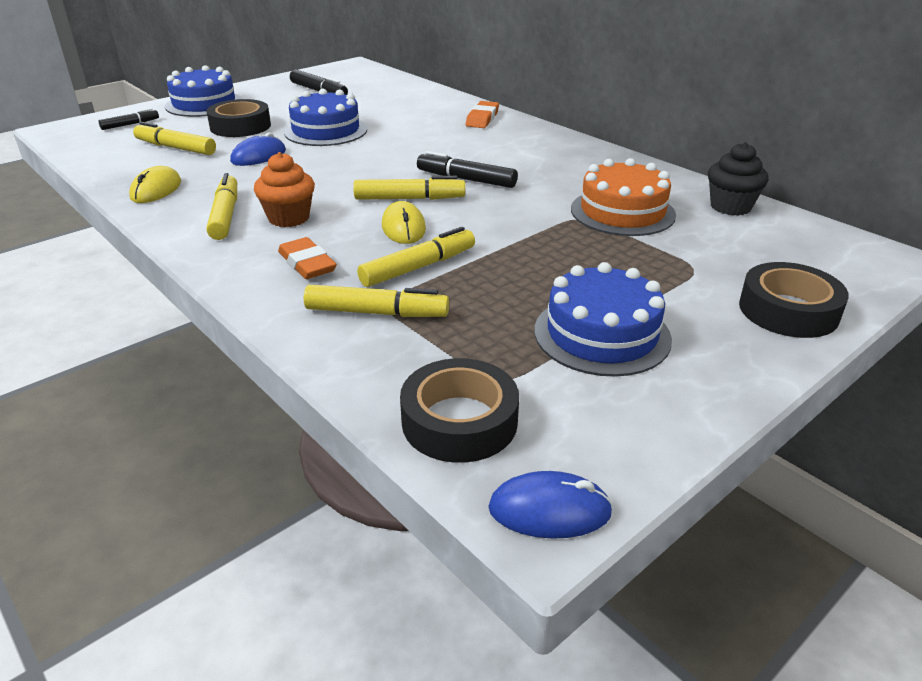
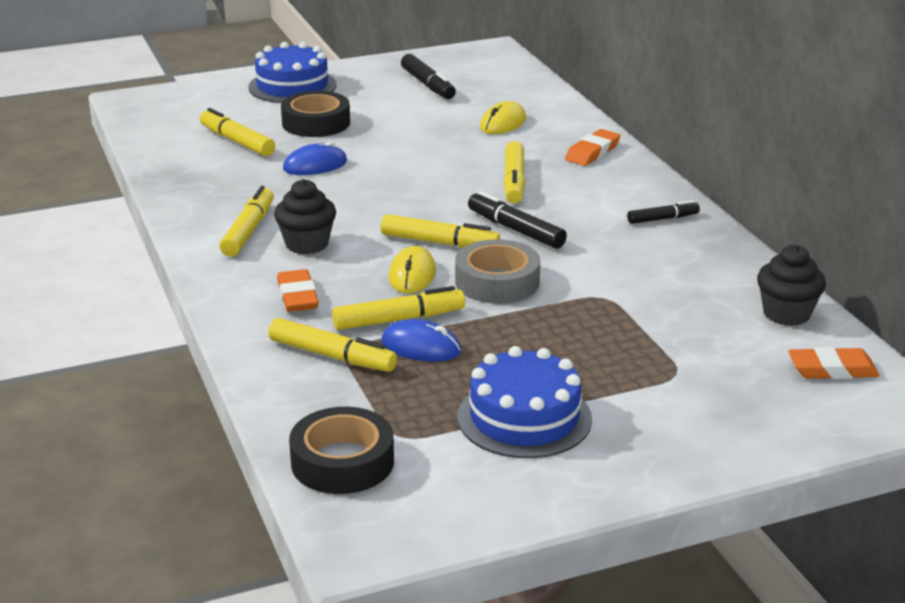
camera: 20 degrees right, 5 degrees down
black marker [99,108,159,130] -> black marker moved to [627,200,700,224]
yellow mouse [129,166,181,203] -> yellow mouse moved to [480,101,526,134]
orange cupcake [254,152,315,227] -> black cupcake [274,179,336,254]
blue cake [284,89,367,146] -> none
blue mouse [488,471,613,539] -> blue mouse moved to [381,319,461,362]
orange cake [571,158,676,236] -> none
black tape [739,262,849,338] -> none
none -> grey tape [455,239,540,304]
none -> yellow marker [504,141,525,203]
none -> orange eraser [788,347,879,379]

